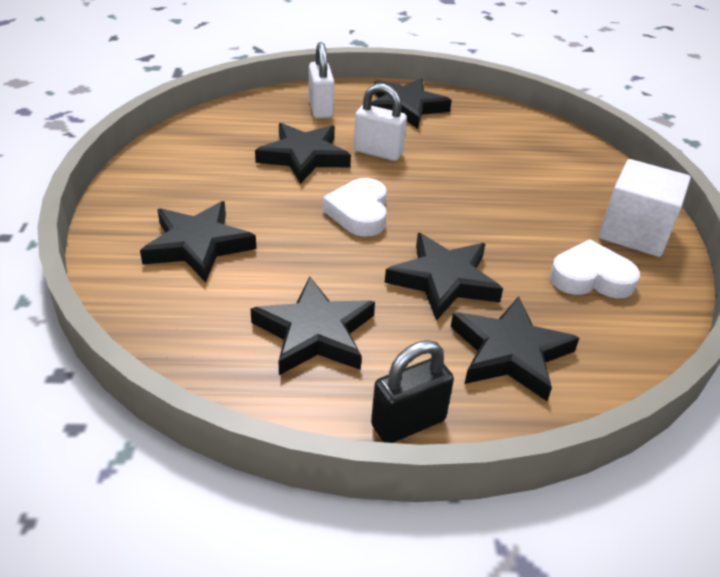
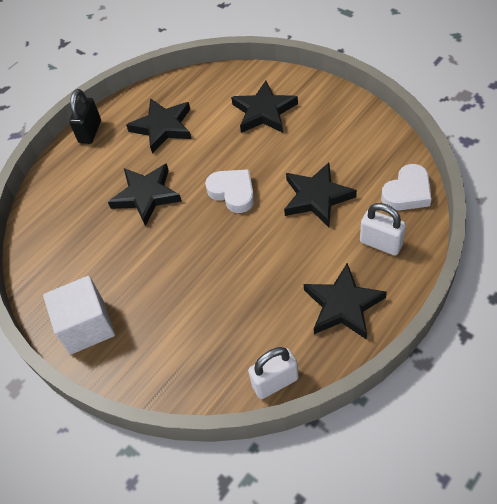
camera: 140 degrees right, 15 degrees up
white padlock [354,83,407,161] -> white padlock moved to [248,347,299,399]
black star [451,296,579,401] -> none
white heart [550,239,640,298] -> white heart moved to [381,164,432,211]

